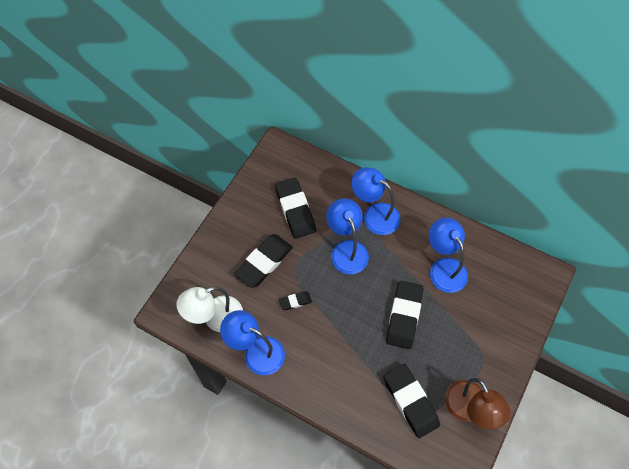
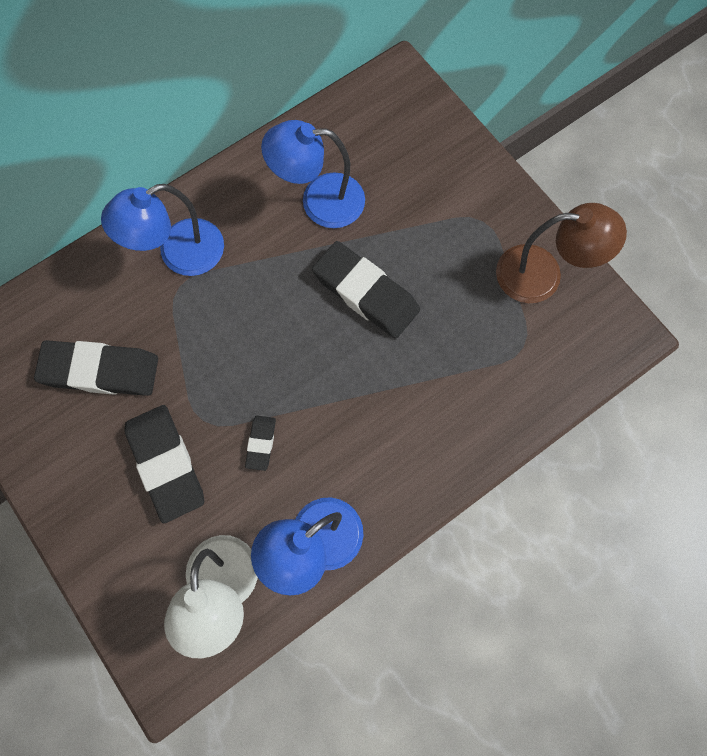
camera: 65 degrees left, 10 degrees up
blue lamp [326,198,369,274] -> none
black eraser [384,364,440,438] -> none

